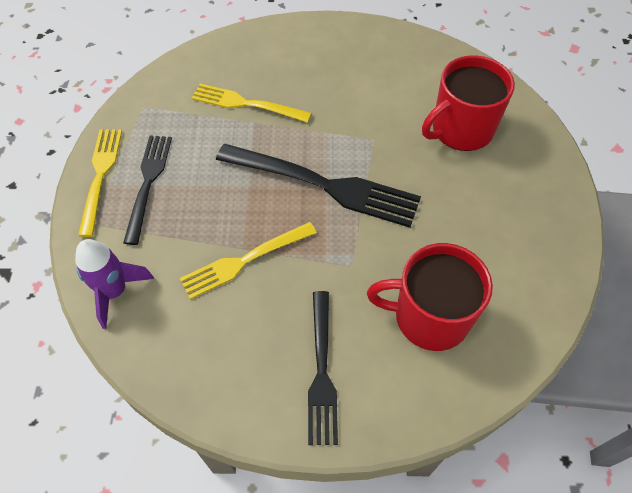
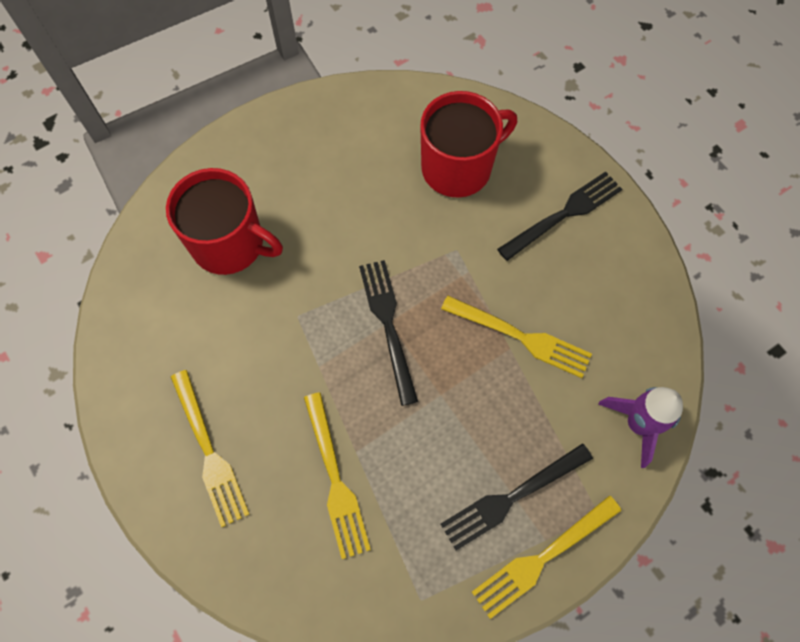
camera: 125 degrees left, 10 degrees up
black fork [216,144,421,228] -> black fork [359,260,418,406], size x0.64
red mug [367,243,493,351] -> red mug turned 90 degrees counterclockwise [420,91,517,198]
none -> yellow fork [171,370,249,527]

